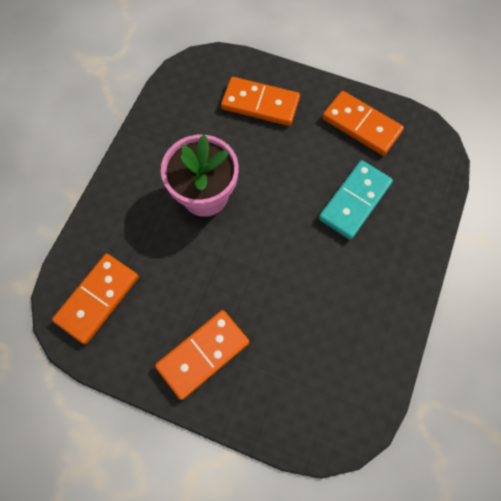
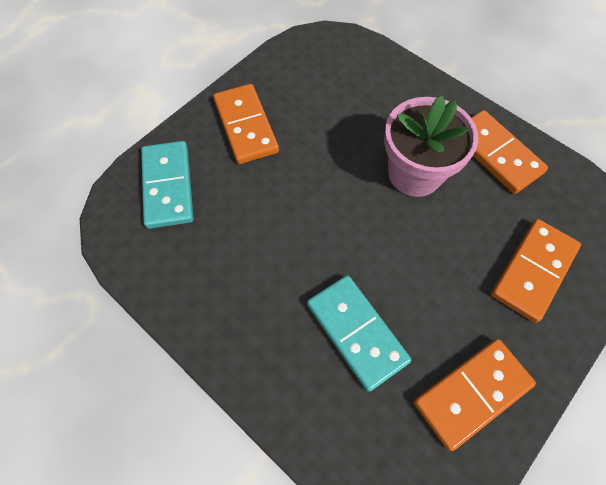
camera: 110 degrees right, 5 degrees down
orange domino [52,254,139,344] -> orange domino moved to [471,110,548,194]
none -> turquoise domino [141,141,194,229]

